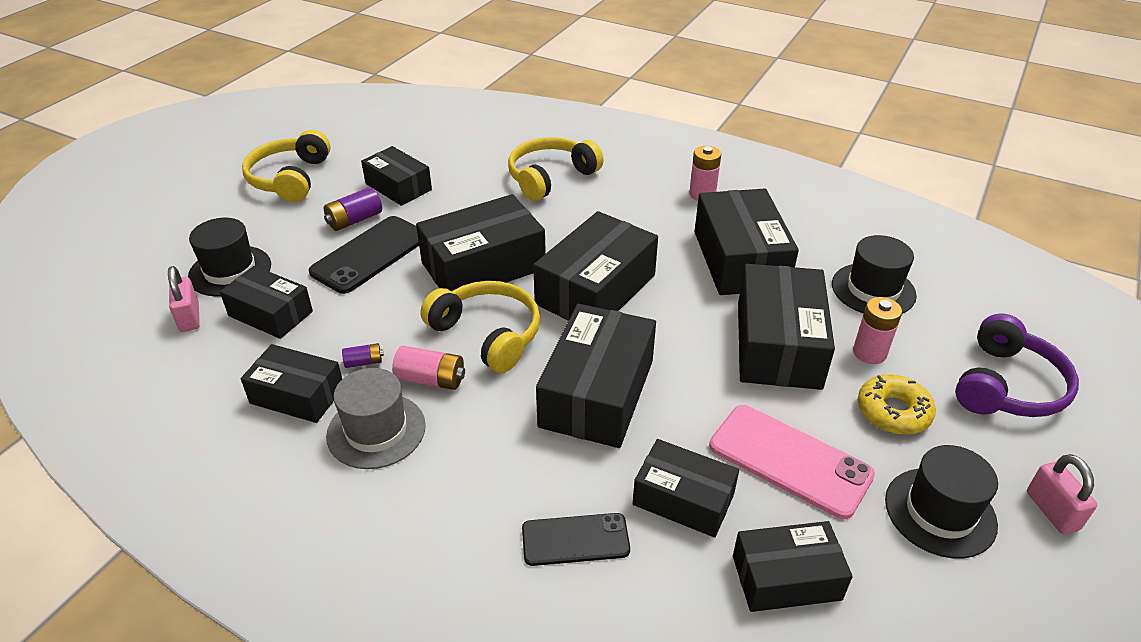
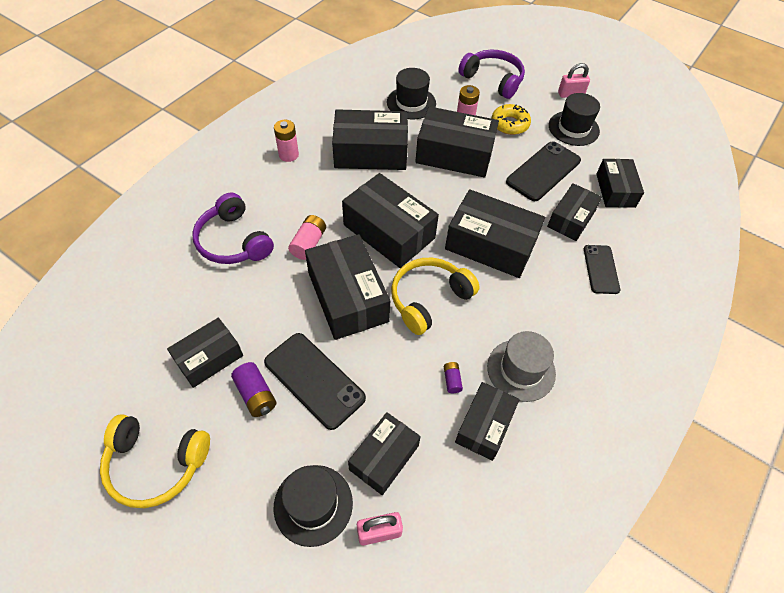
camera: 85 degrees left, 15 degrees up
pink battery [392,346,465,390] -> pink battery moved to [288,215,326,260]
yellow headphones [508,137,604,201] -> purple headphones [192,193,274,264]
pink phone [709,405,875,519] -> black phone [506,141,581,201]

